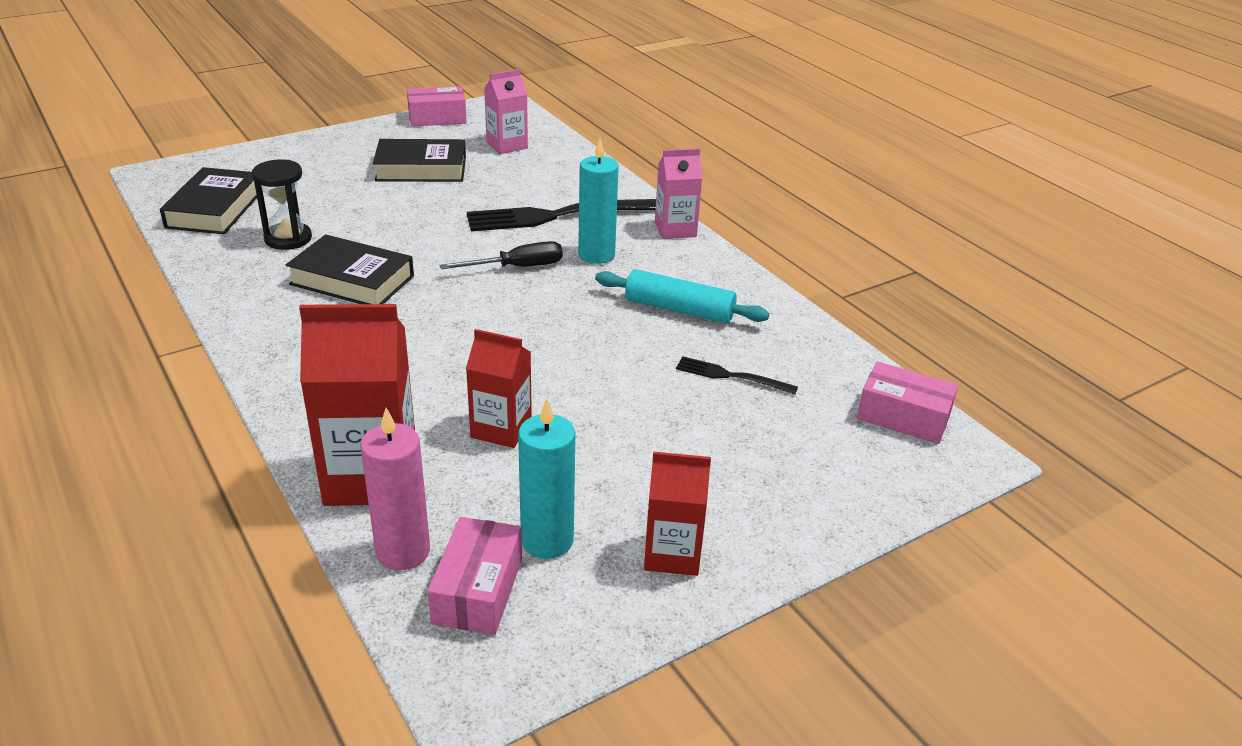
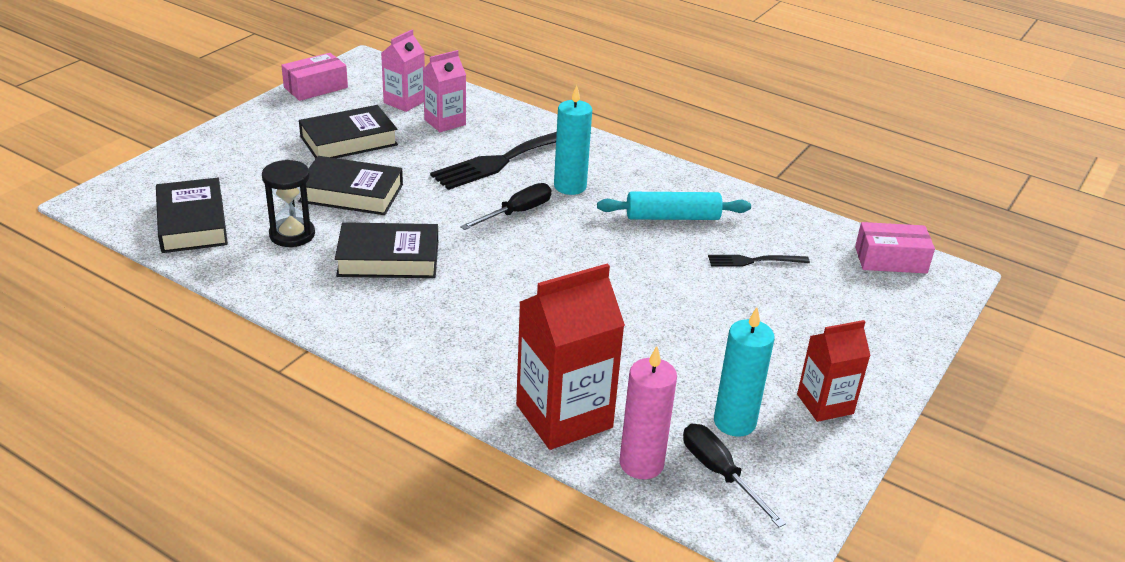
camera: 25 degrees left, 0 degrees up
pink box [427,517,522,635] -> black screwdriver [683,424,786,527]
red carton [466,329,532,448] -> none
pink carton [655,148,702,239] -> pink carton moved to [423,50,466,132]
none -> black book [298,156,403,215]

